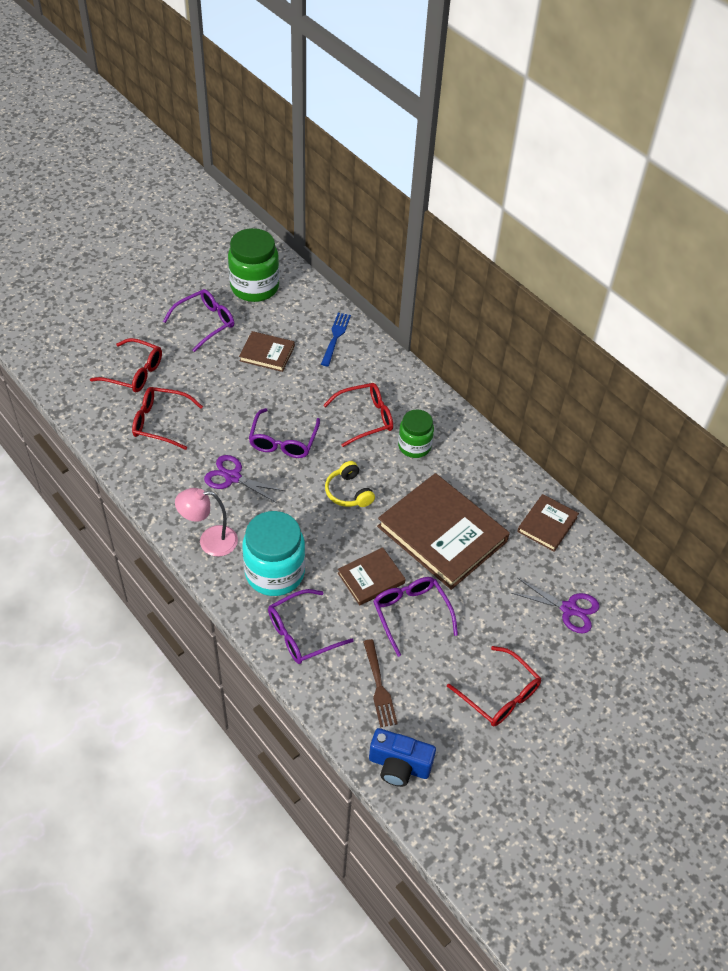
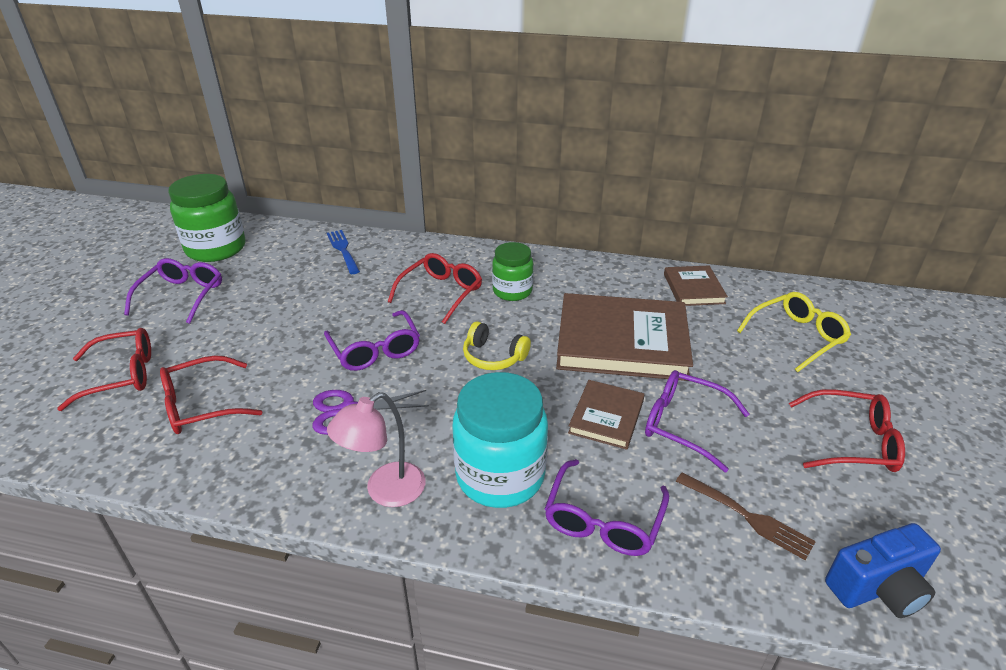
camera: 35 degrees left, 15 degrees down
brown book [239,331,295,372] -> none
purple scissors [512,578,599,634] -> yellow glasses [737,292,851,372]

